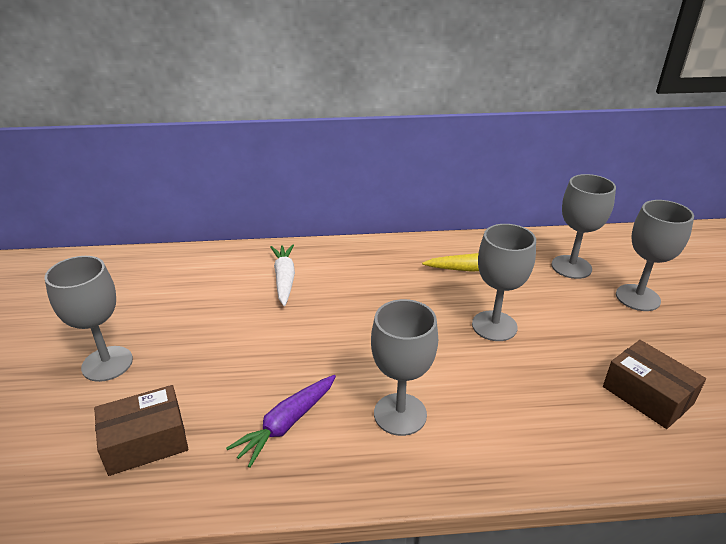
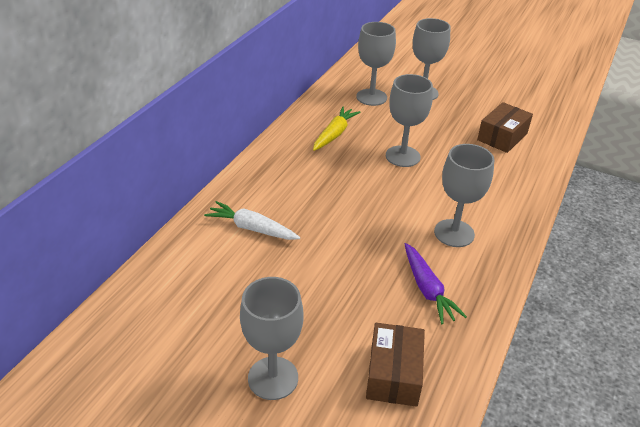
camera: 60 degrees left, 5 degrees up
brown box [603,340,706,429] -> brown box turned 45 degrees counterclockwise [477,102,533,153]

